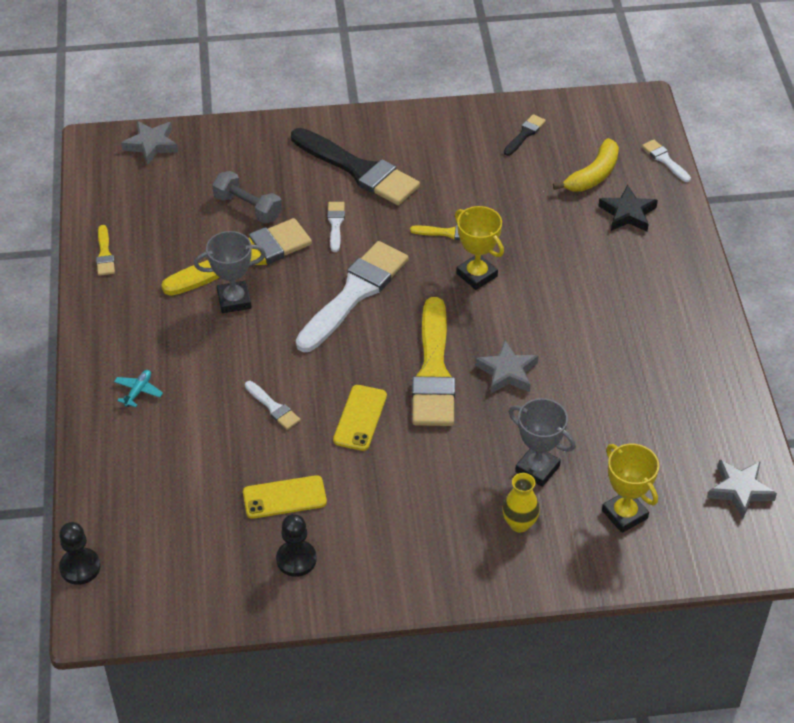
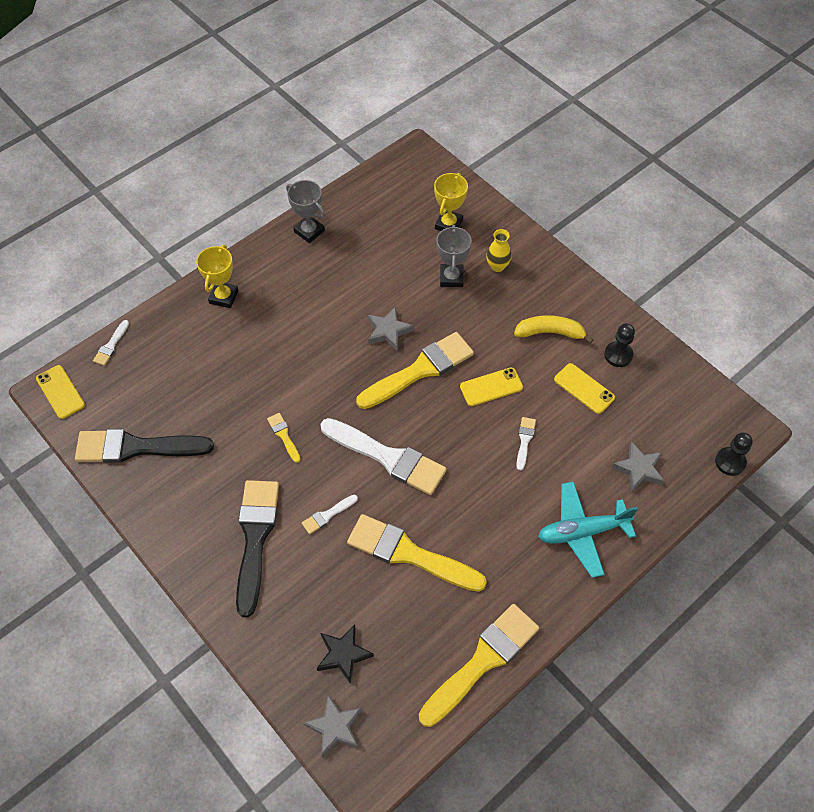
camera: 125 degrees left, 10 degrees up
yellow brush [96,225,115,276] -> yellow brush [419,604,539,727], size x2.28
turquoise plane [114,370,163,407] -> turquoise plane [538,481,638,578], size x2.33
grey trophy [194,231,266,313] -> grey trophy moved to [286,180,325,243]
grey dumbbell [212,171,282,223] -> none
white brush [296,241,408,352] -> white brush turned 150 degrees counterclockwise [320,418,447,495]
yellow trophy [455,206,504,290] -> yellow trophy moved to [196,245,239,308]
black brush [504,114,546,156] -> black brush [75,429,214,463], size x2.28
yellow banana [553,138,619,192] -> yellow banana moved to [514,315,593,344]
black star [599,185,658,232] -> black star moved to [317,624,374,684]
grey star [707,459,777,519] -> grey star moved to [612,442,664,492]
none -> yellow phone [36,365,85,419]

